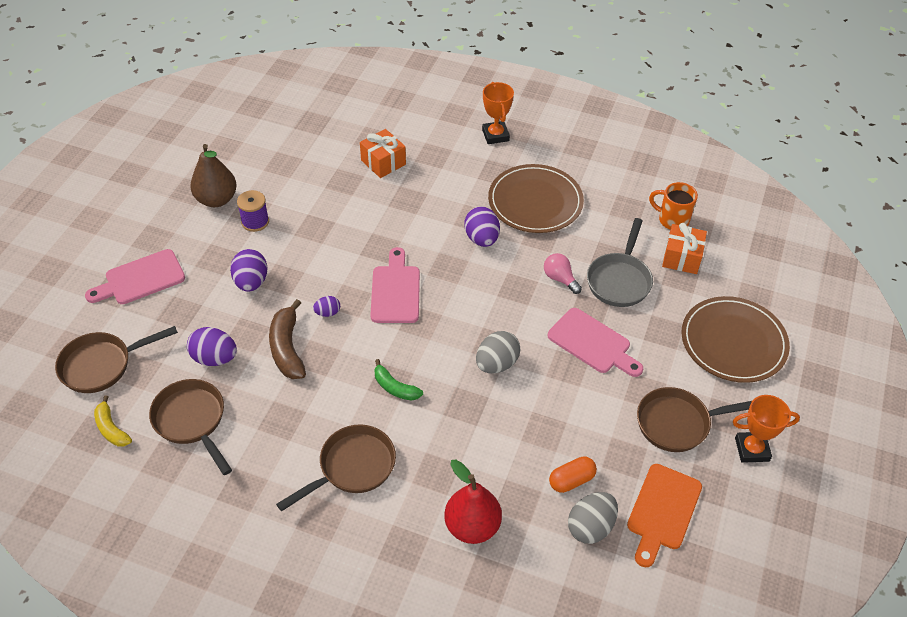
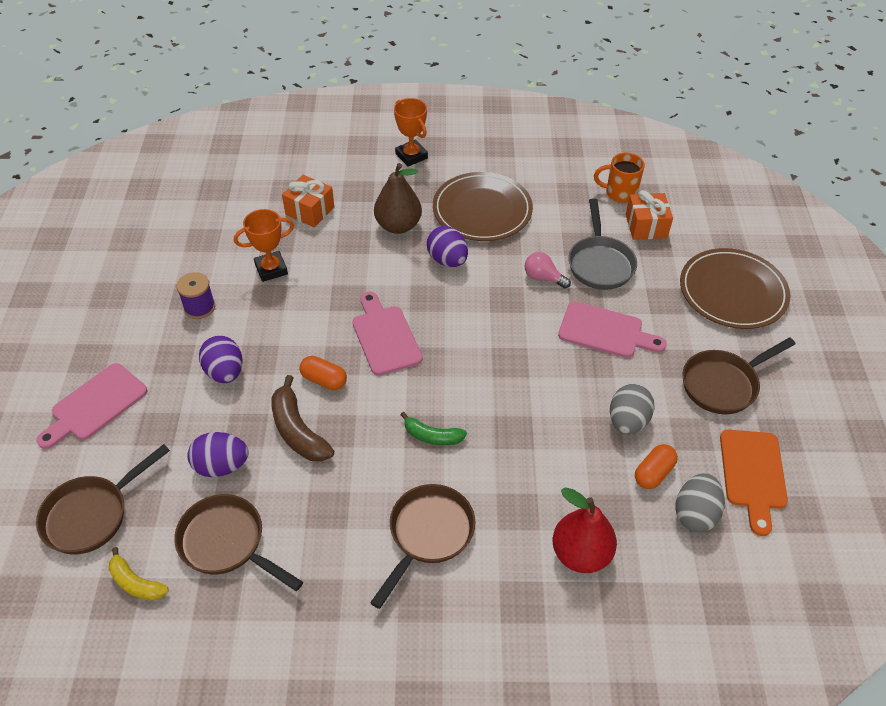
camera: 20 degrees left, 0 degrees up
brown pear [190,144,237,207] -> brown pear moved to [374,163,422,234]
purple egg [313,296,340,317] -> orange capsule [299,356,347,390]
grey egg [476,331,520,373] -> grey egg moved to [610,384,654,435]
orange trophy [733,395,800,463] -> orange trophy moved to [234,209,294,282]

